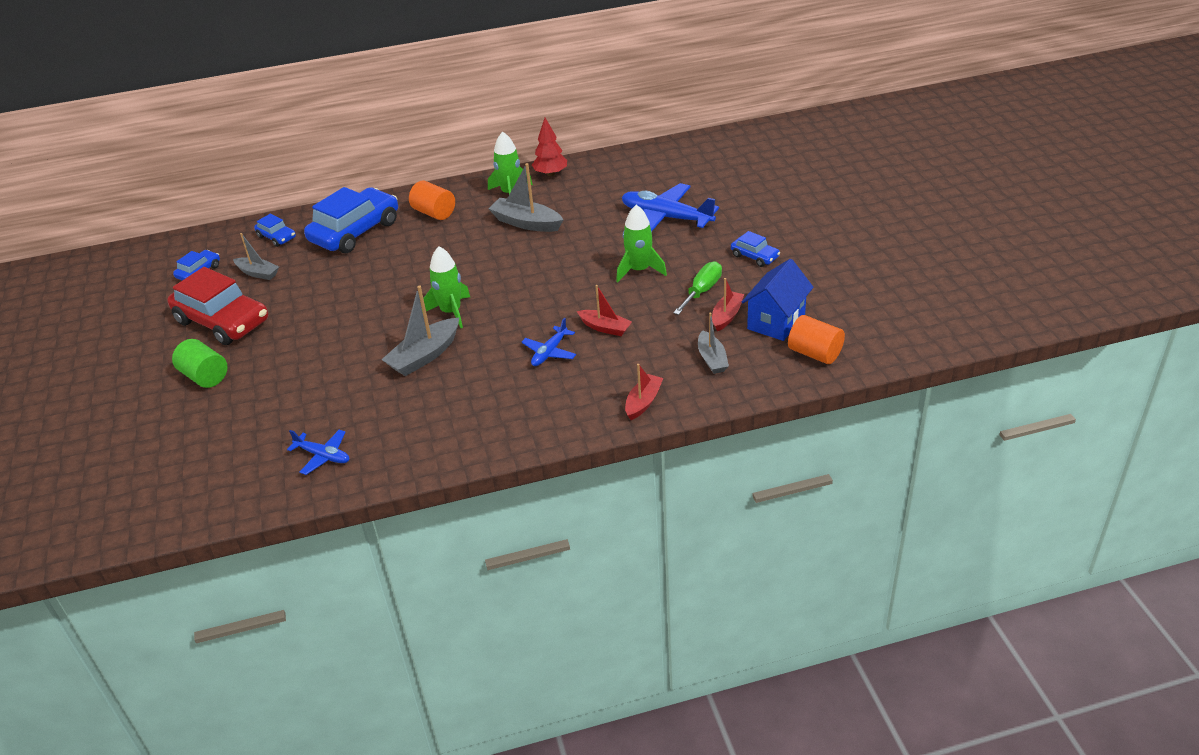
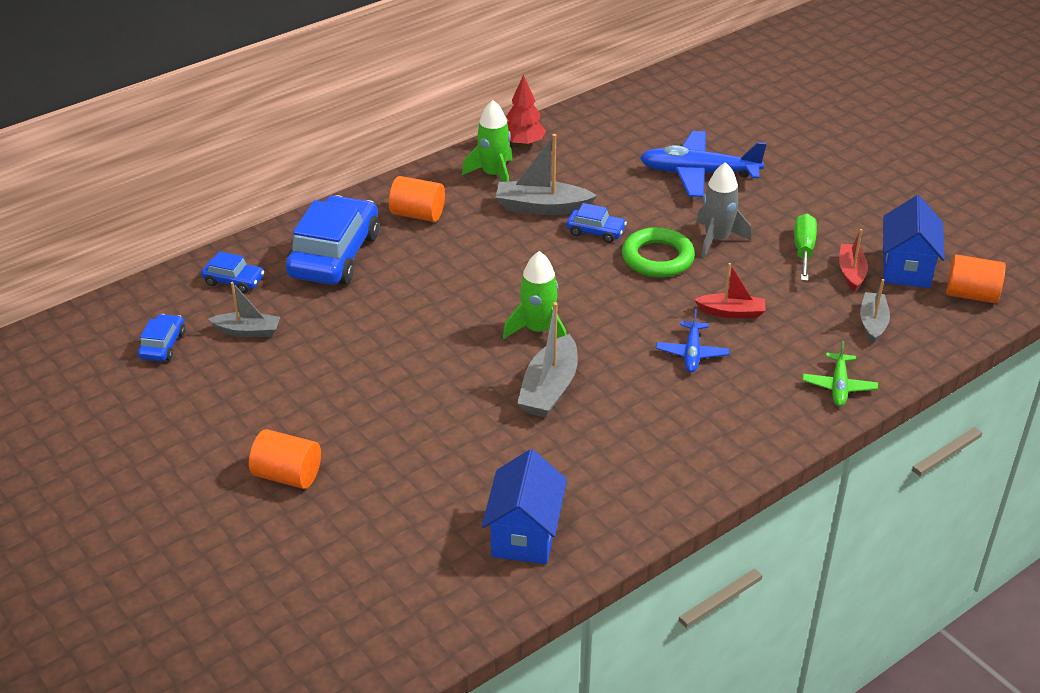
camera: 25 degrees left, 0 degrees up
red car [167,267,268,345] -> none
green cylinder [172,339,228,388] -> orange cylinder [249,429,321,489]
blue plane [287,430,349,475] -> blue house [482,449,567,564]
green rocket [616,205,667,282] -> grey rocket [696,162,751,258]
red boat [625,364,664,420] -> green plane [802,341,878,407]
grey boat [698,313,729,374] -> grey boat turned 135 degrees counterclockwise [860,279,890,343]
blue car [731,231,780,267] -> blue car moved to [566,203,627,243]
none -> green ring [622,227,695,278]

